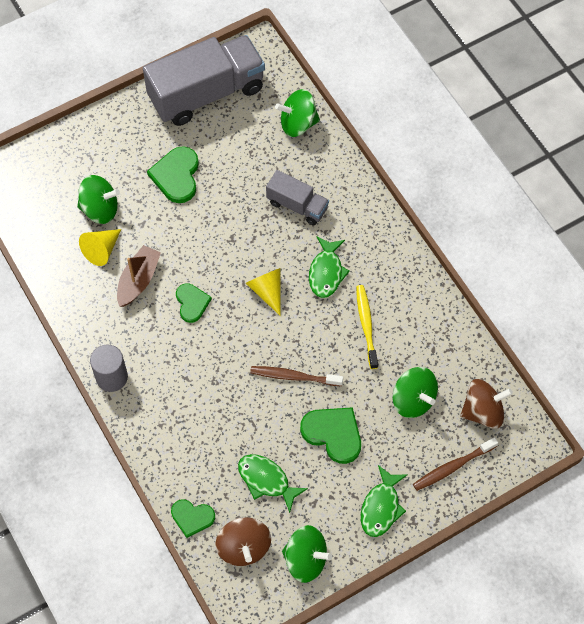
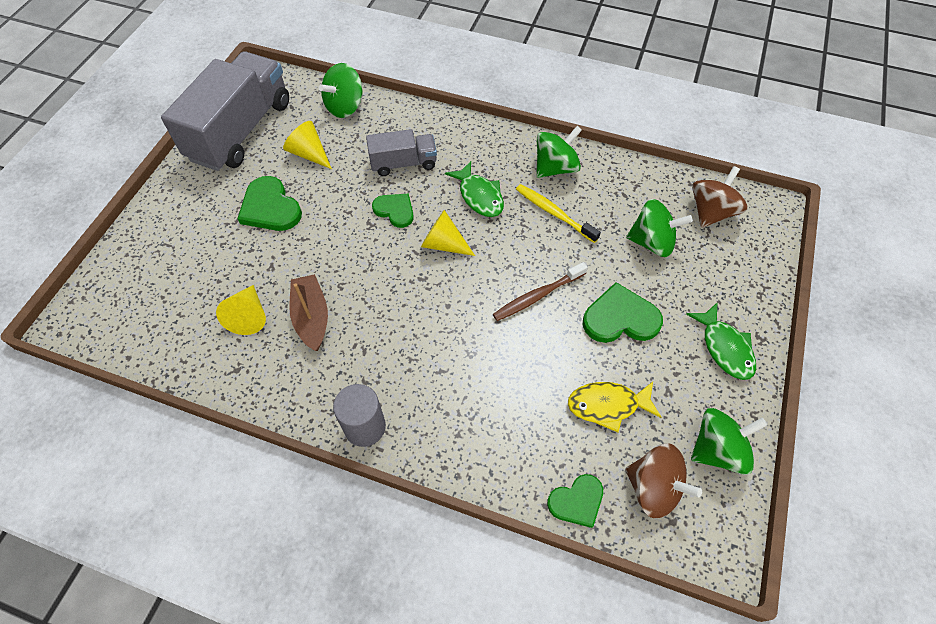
camera: 40 degrees left, 5 degrees down
green spinning top [77,175,120,224] -> green spinning top moved to [536,126,582,178]
green heart [176,283,212,323] -> green heart moved to [372,194,414,228]
green fish [238,454,308,513] -> yellow fish [568,382,661,432]
brown toothbrush [413,437,498,491] -> none
none -> yellow cone [283,121,332,169]

